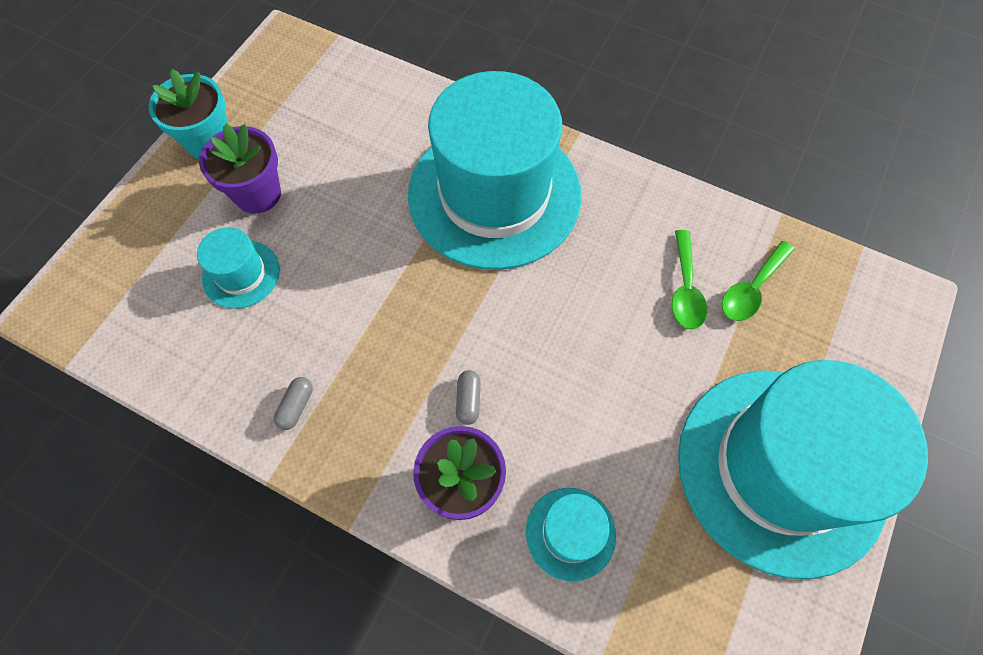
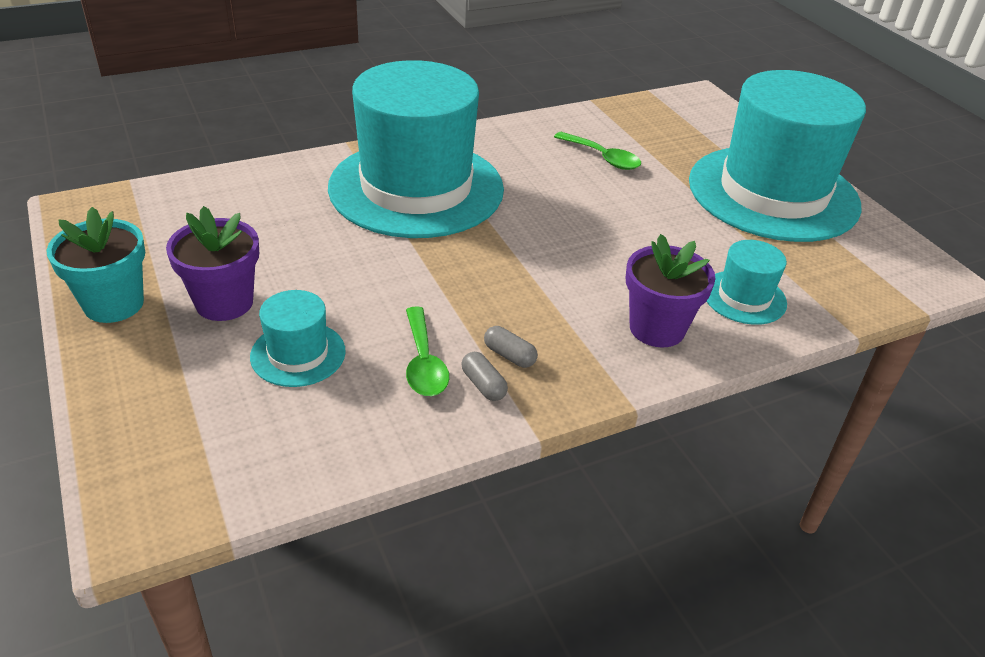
camera: 55 degrees left, 25 degrees down
grey capsule [456,370,481,425] -> grey capsule moved to [484,326,538,368]
green spoon [722,241,794,321] -> green spoon moved to [406,306,449,396]

